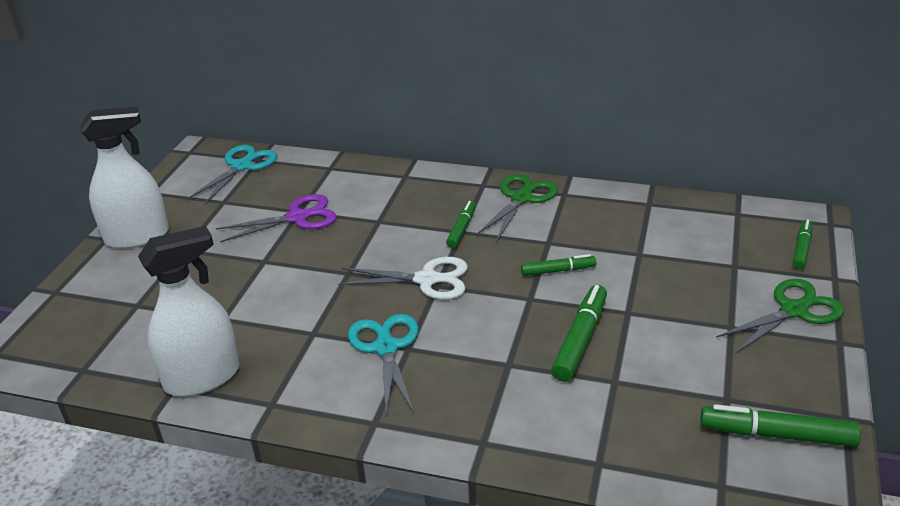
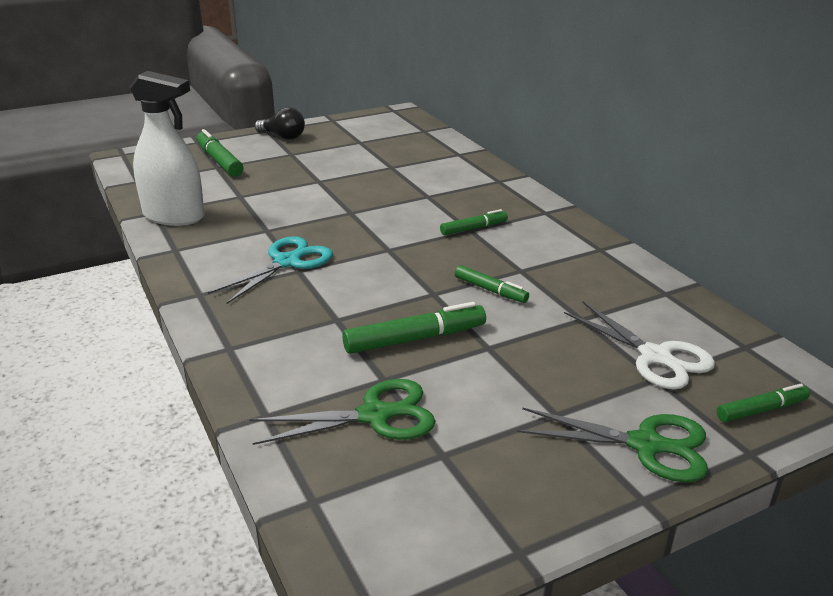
camera: 45 degrees right, 5 degrees down
white spray bottle [81,106,169,249] -> black light bulb [255,107,305,140]
turquoise scissors [187,145,277,205] -> none
purple scissors [216,194,337,242] -> none
white scissors [338,257,468,300] -> white scissors moved to [564,302,715,390]
green scissors [476,174,558,242] -> green scissors moved to [250,379,435,445]
green marker [700,404,861,447] -> green marker moved to [197,129,243,177]

